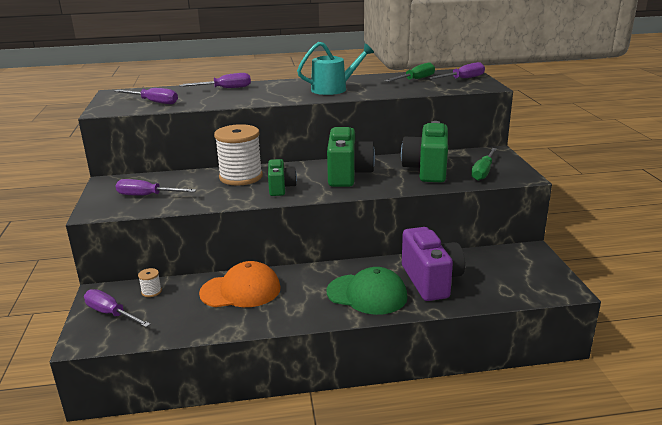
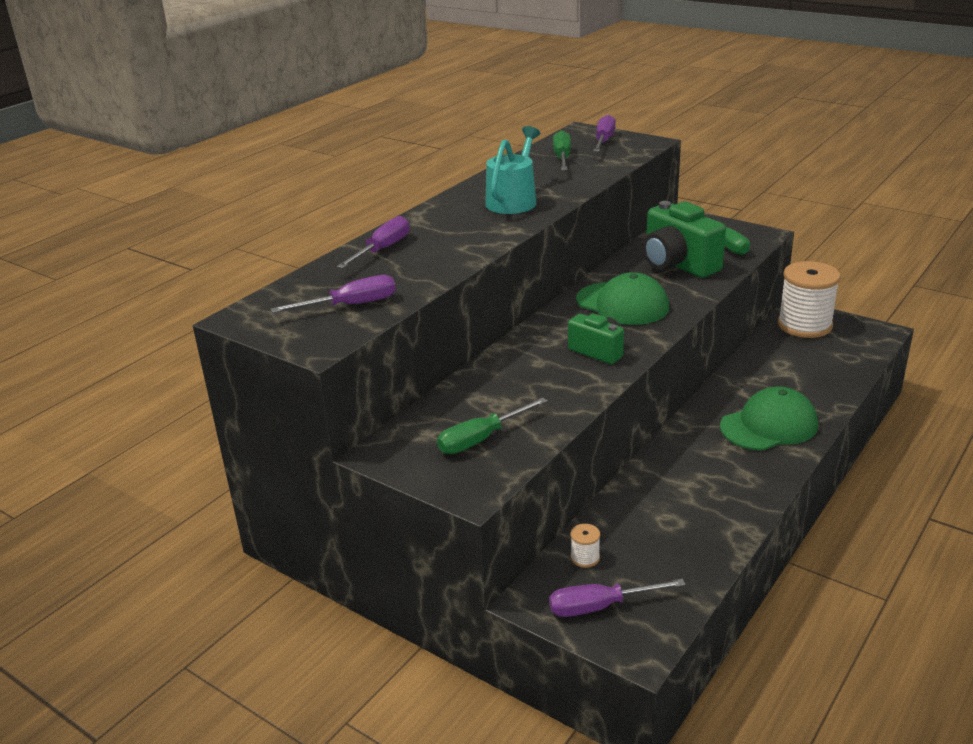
camera: 45 degrees left, 5 degrees up
purple screwdriver [116,179,196,196] -> green screwdriver [437,397,547,454]
orange cap [199,261,280,307] -> none
white spool [214,124,263,186] -> white spool moved to [778,261,841,338]
green camera [327,127,375,187] -> green cap [576,272,669,325]
purple camera [402,227,465,301] -> none

